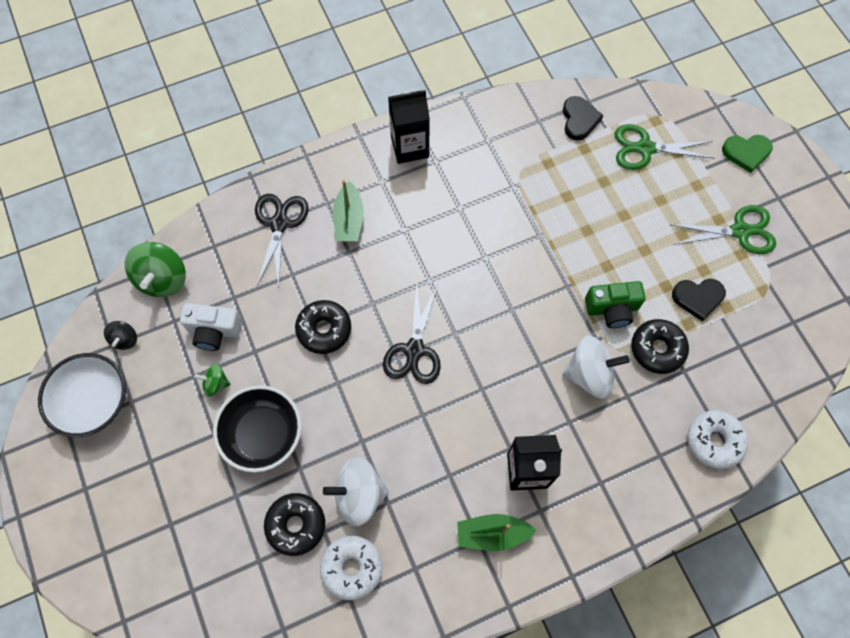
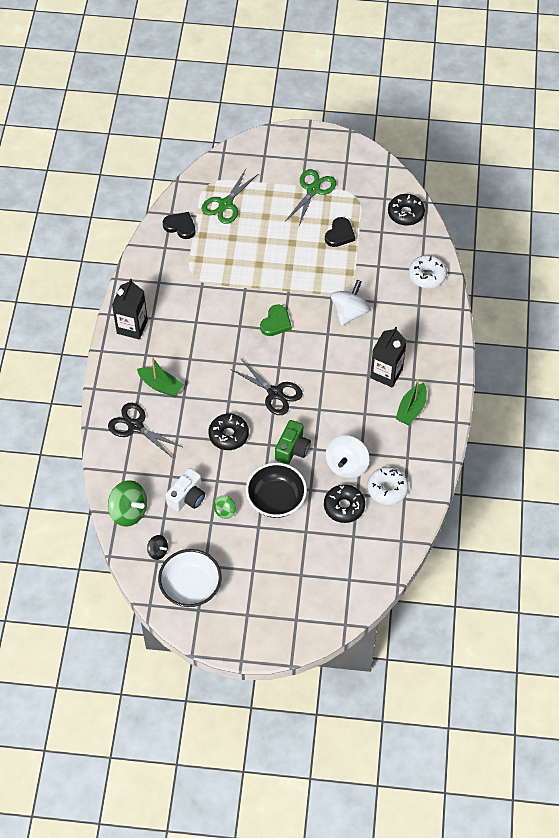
camera: 60 degrees left, 10 degrees down
green camera [585,281,646,328] -> green camera moved to [275,420,311,464]
black donut [631,319,689,374] -> black donut moved to [388,194,425,226]
green heart [722,135,773,173] -> green heart moved to [260,304,292,336]

